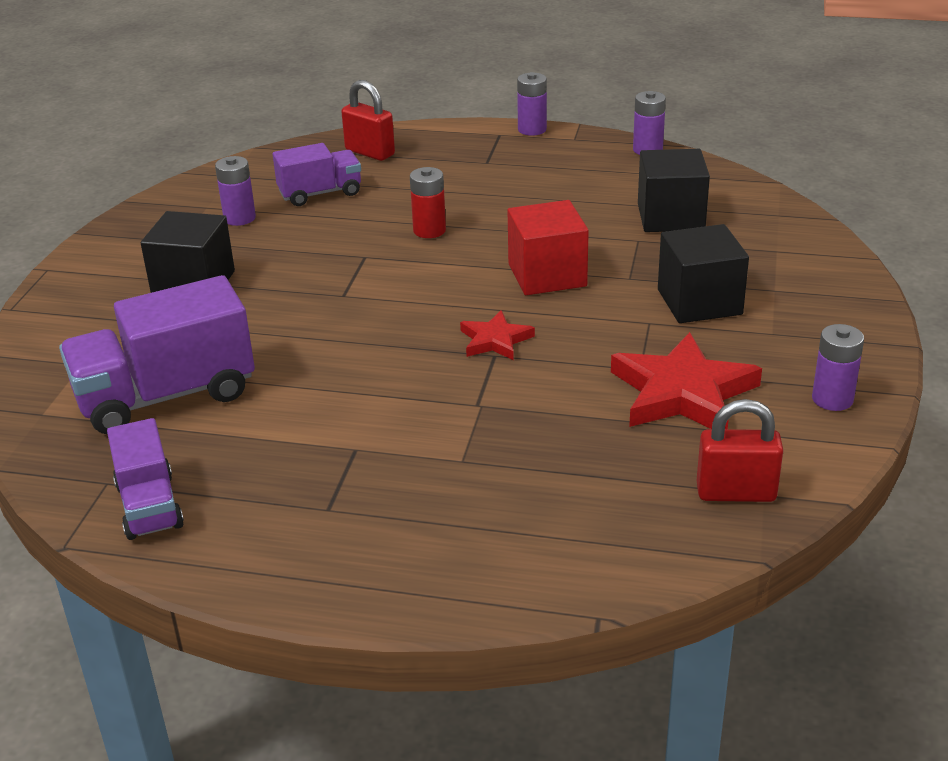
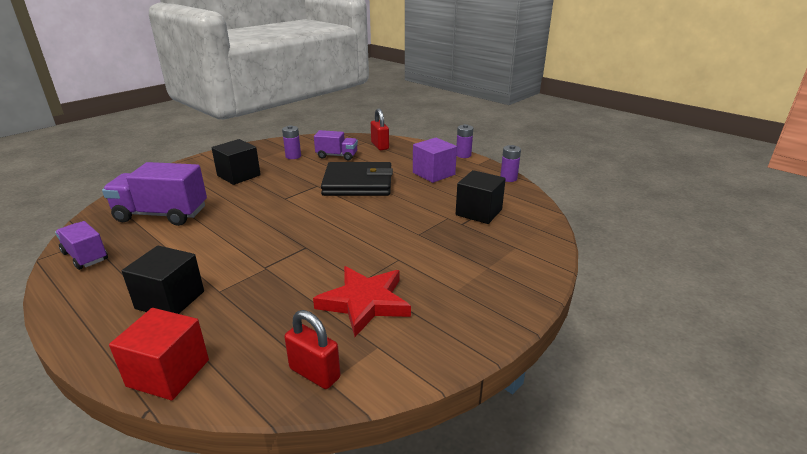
camera: 30 degrees right, 5 degrees down
purple truck [107,418,184,540] -> purple truck turned 120 degrees clockwise [55,221,108,270]
red battery [410,167,446,238] -> black wallet [321,162,393,196]
red star [460,310,535,360] -> none
red cube [508,200,589,295] -> red cube moved to [109,308,209,400]
black cube [658,224,749,323] -> black cube moved to [122,246,204,314]
purple battery [812,324,864,411] -> none
none -> purple cube [413,138,457,183]

